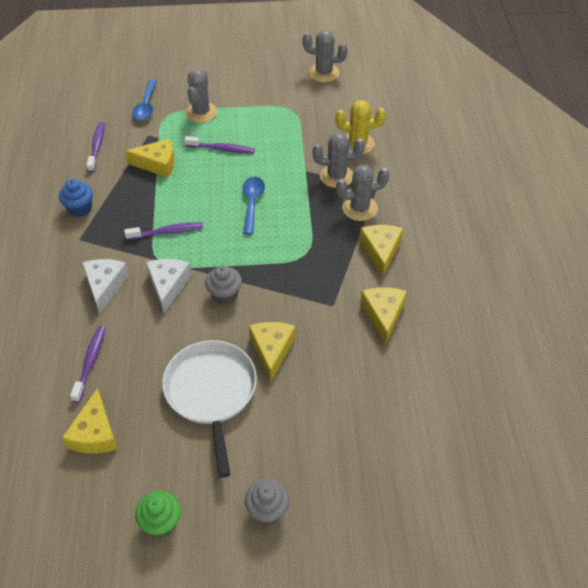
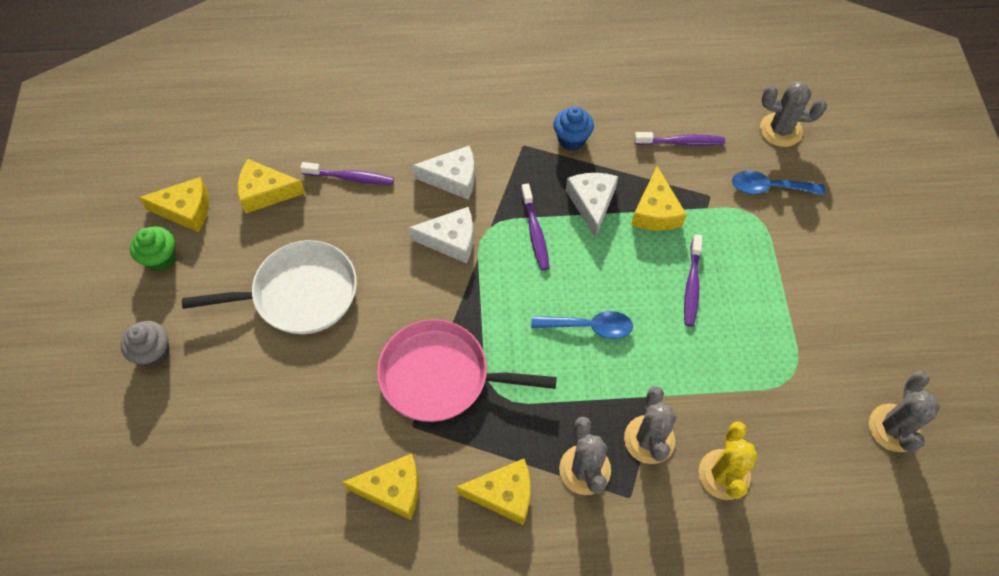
camera: 90 degrees right, 10 degrees up
grey cactus [185,69,217,123] -> grey cactus moved to [760,81,827,147]
grey cupcake [205,265,242,305] -> none
yellow cheese [249,322,296,381] -> yellow cheese moved to [138,177,209,232]
none -> pink pan [377,319,557,422]
none -> white cheese [566,173,618,238]

